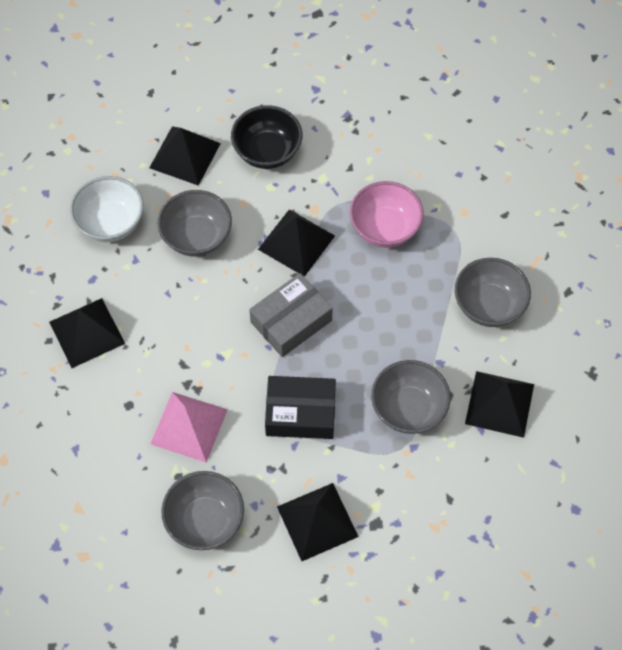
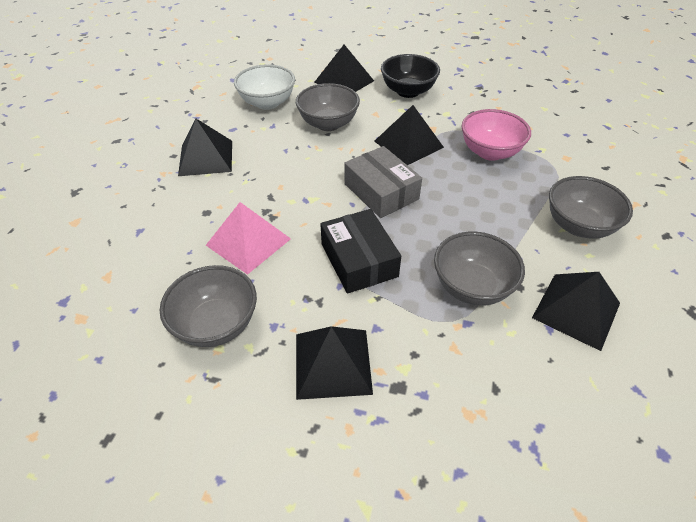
camera: 20 degrees right, 15 degrees down
grey box [249,273,333,357] -> grey box turned 75 degrees clockwise [344,146,422,218]
black box [265,376,336,439] -> black box turned 45 degrees clockwise [320,209,401,294]

